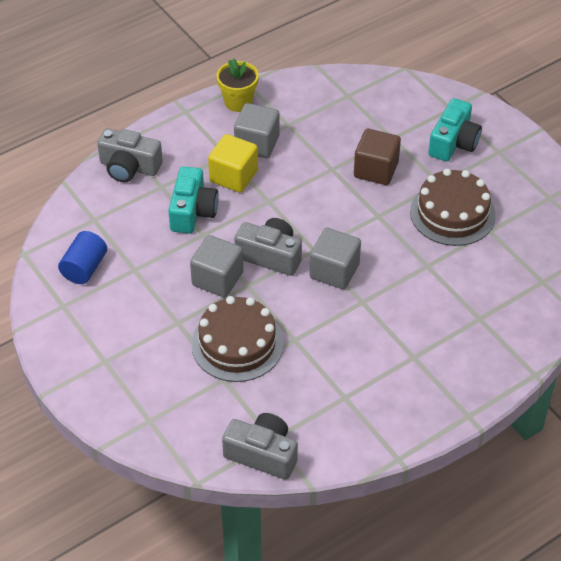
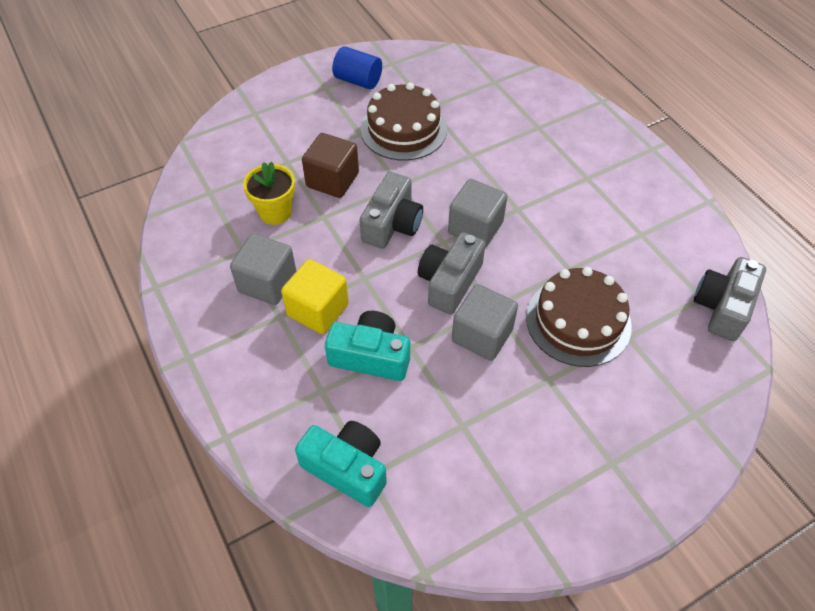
camera: 85 degrees left, 5 degrees up
blue cylinder [58,231,107,284] -> blue cylinder moved to [332,46,382,89]
grey camera [97,128,163,182] -> grey camera moved to [359,172,423,249]
yellow flower pot [217,58,259,112] -> yellow flower pot moved to [243,162,295,225]
turquoise camera [428,98,482,161] -> turquoise camera moved to [295,421,387,507]

